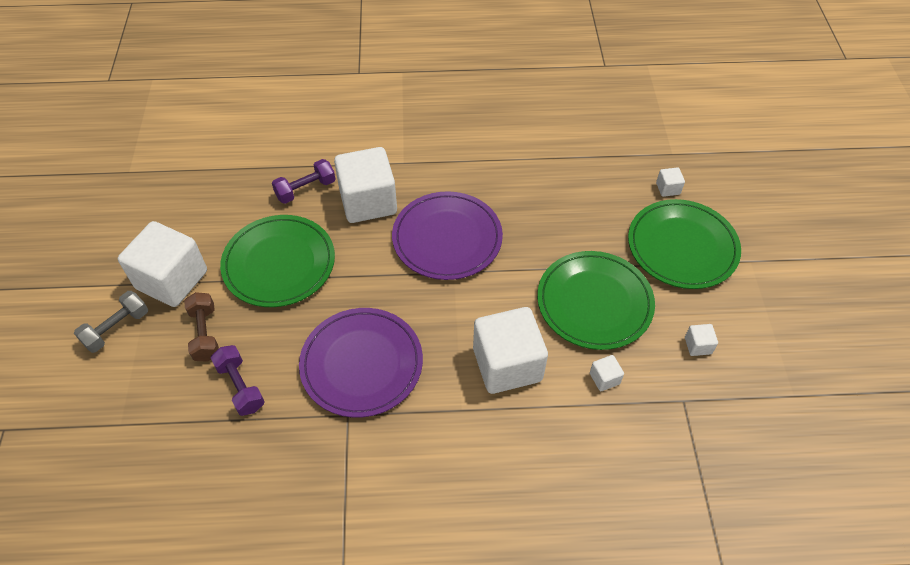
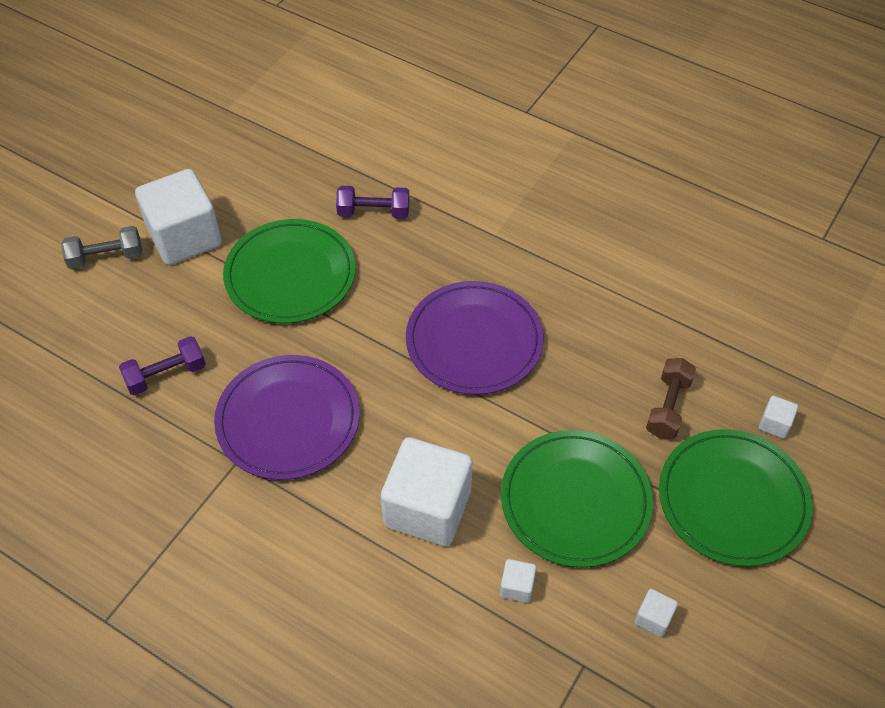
camera: 35 degrees right, 0 degrees up
brown dumbbell [184,292,219,362] -> brown dumbbell moved to [646,358,696,438]
purple dumbbell [211,345,264,416] -> purple dumbbell turned 60 degrees clockwise [119,336,206,396]
white cube [334,147,397,223] -> none

